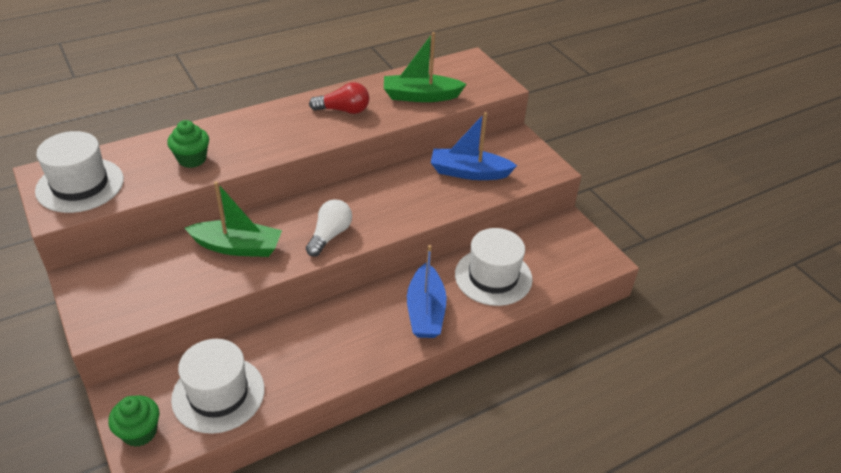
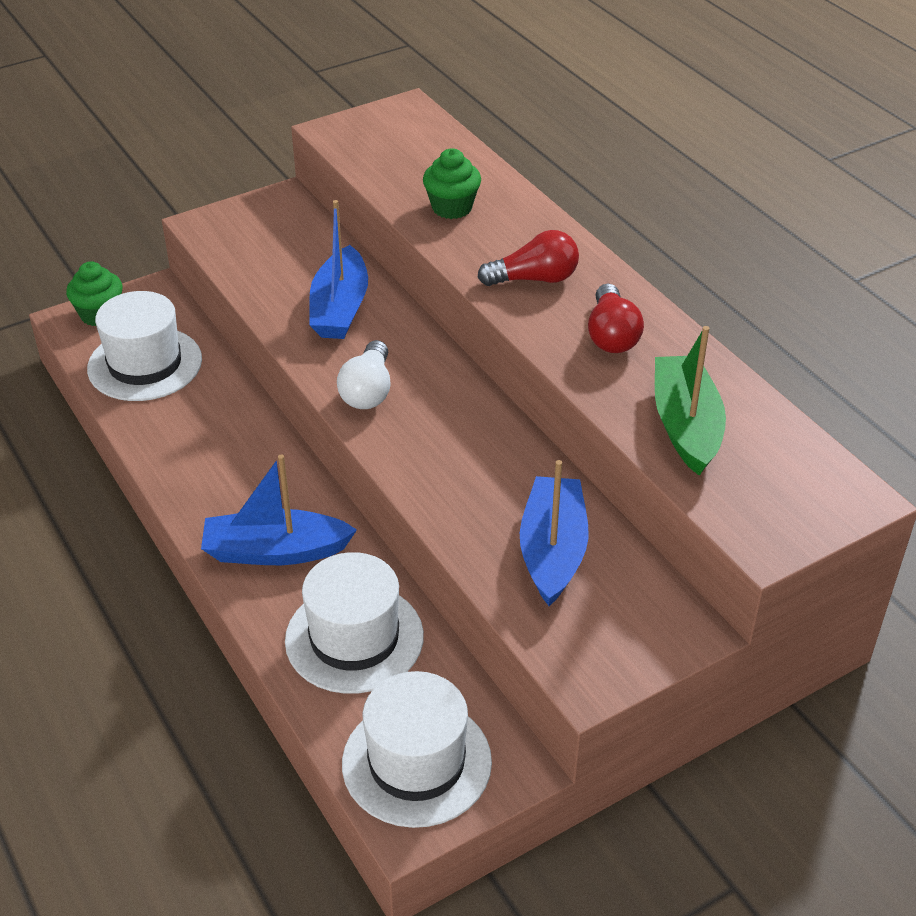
camera: 90 degrees right, 0 degrees up
white hat [35,131,124,213] -> white hat moved to [342,671,492,828]
green boat [185,181,282,257] -> blue boat [309,200,368,339]
white light bulb [306,199,352,256] -> white light bulb turned 75 degrees clockwise [337,340,391,409]
none -> red light bulb [477,230,579,286]

